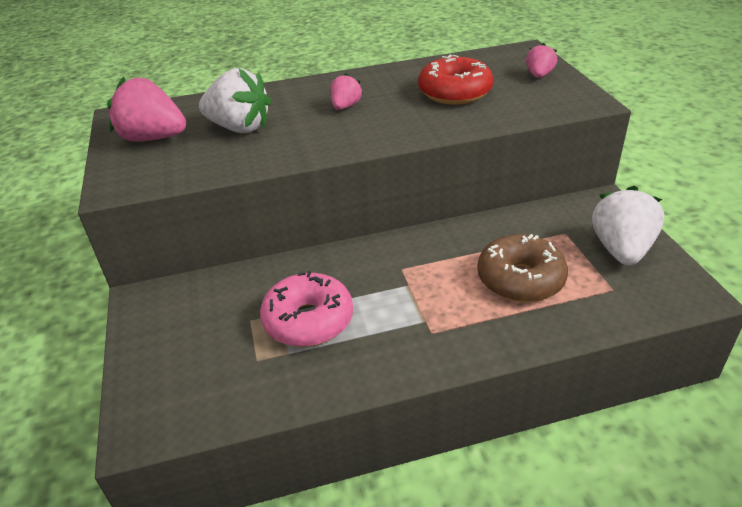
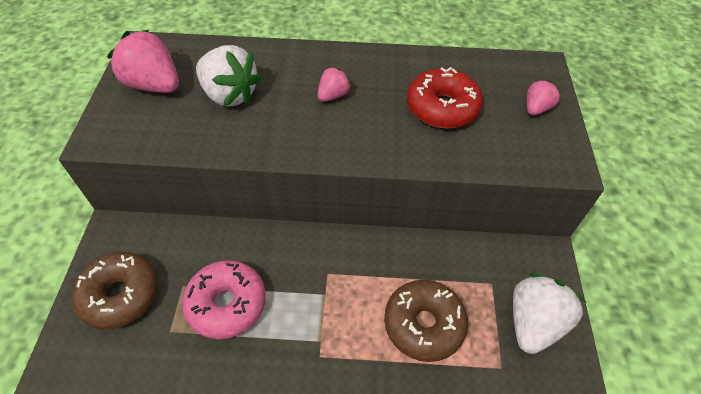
camera: 15 degrees right, 15 degrees up
none -> brown donut [72,252,158,329]

